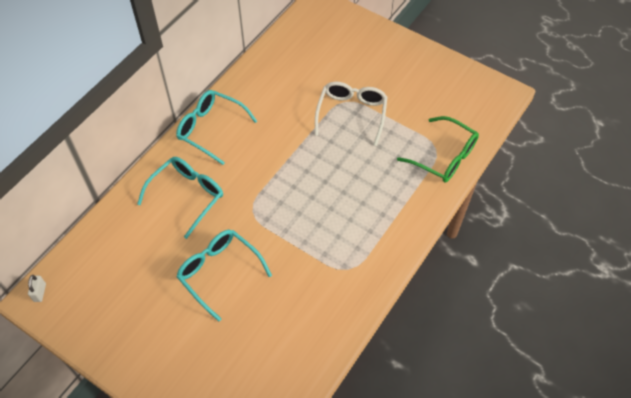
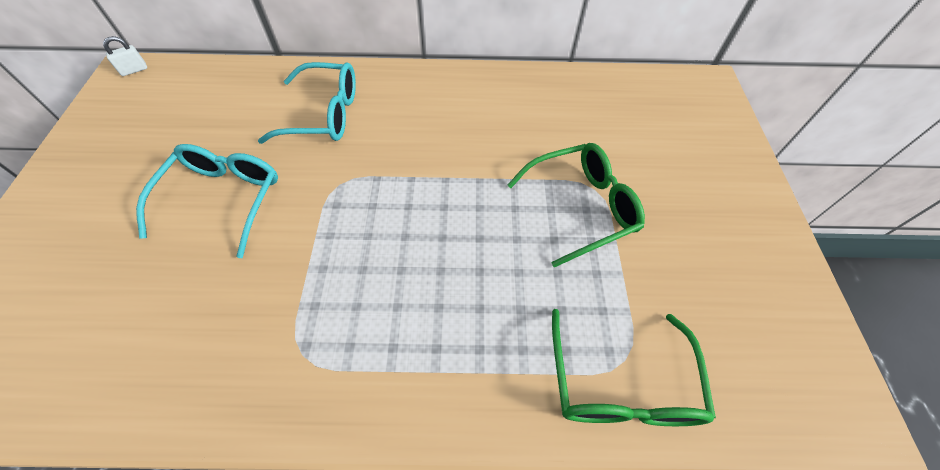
camera: 55 degrees right, 0 degrees up
turquoise glasses [176,90,257,165] -> none
white glasses [315,82,388,146] -> green glasses [508,143,645,268]

